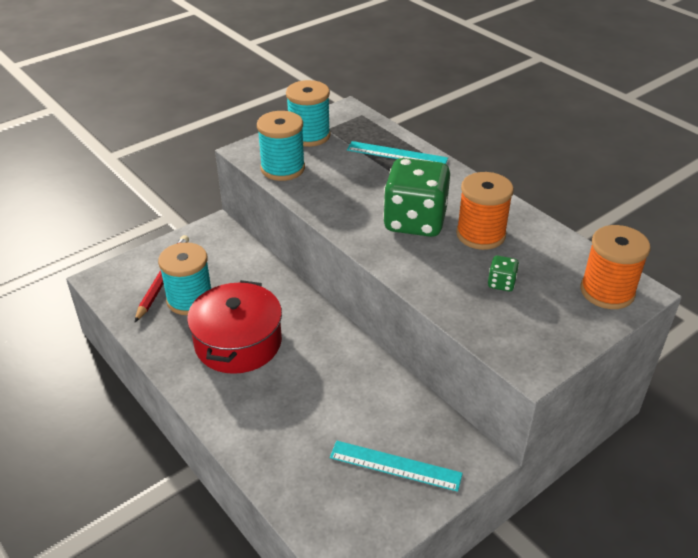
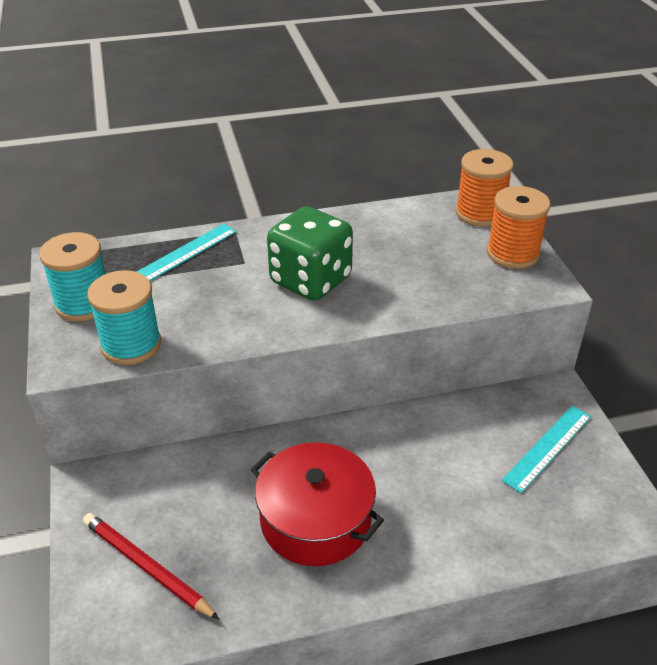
camera: 65 degrees left, 0 degrees up
turquoise spool [158,242,211,315] -> none
orange spool [456,172,514,250] -> orange spool moved to [487,186,551,269]
green dice [488,256,519,291] -> none

